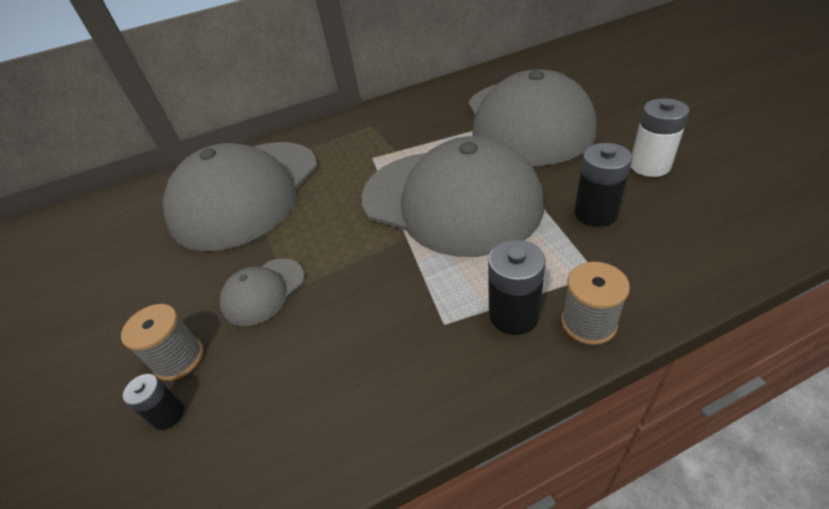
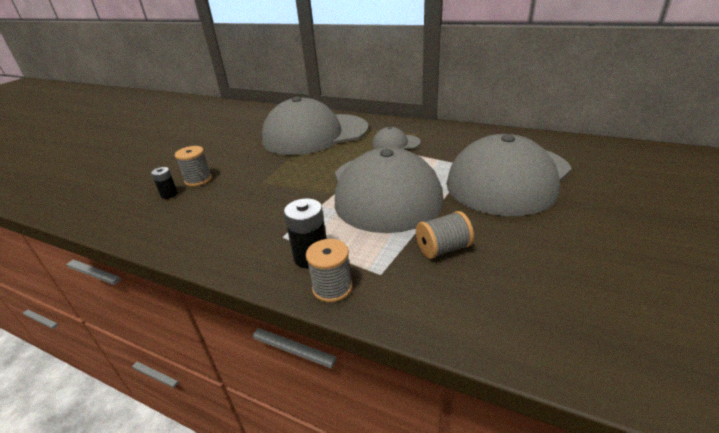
camera: 45 degrees right, 10 degrees down
grey cap [220,259,304,326] -> grey cap moved to [372,127,421,149]
black battery [575,143,632,227] -> grey spool [416,211,474,259]
white battery [630,98,690,177] -> none

